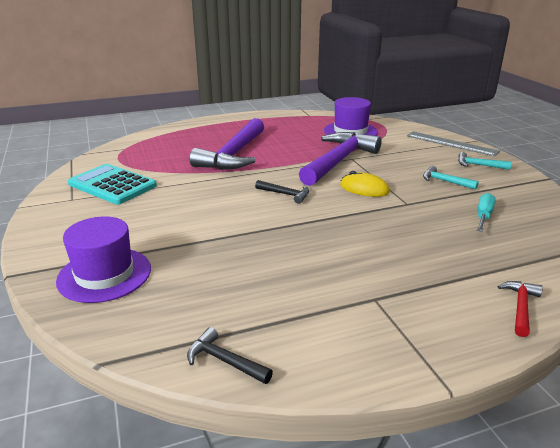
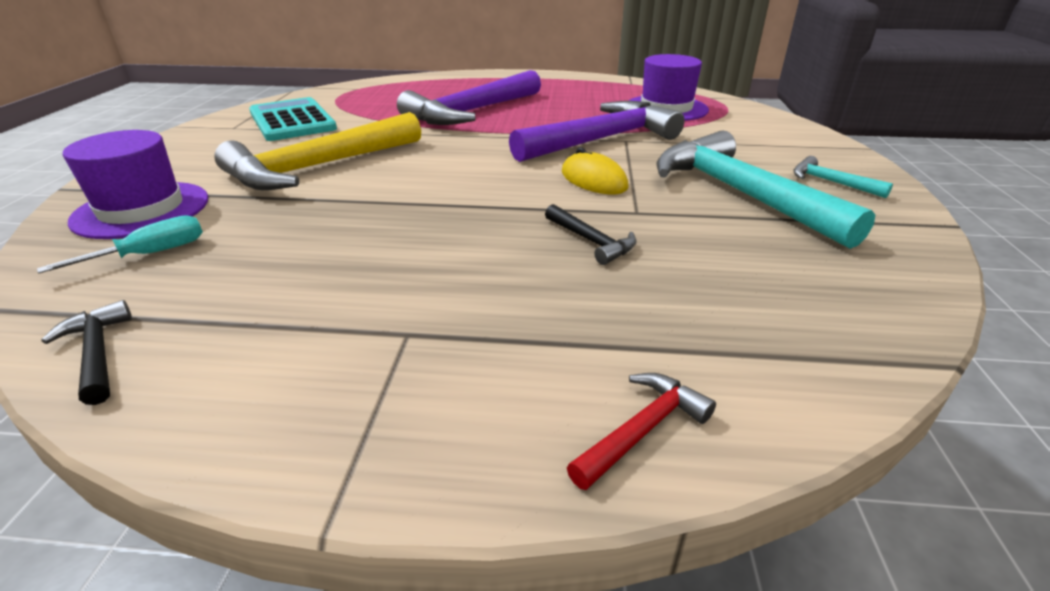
camera: 25 degrees right, 5 degrees up
black hammer [255,180,309,204] -> black hammer moved to [545,204,637,265]
grey ruler [407,131,500,156] -> none
turquoise hammer [423,166,479,190] -> turquoise hammer [656,131,875,249], size x2.33
turquoise screwdriver [477,193,496,232] -> turquoise screwdriver moved to [37,215,203,274]
none -> yellow hammer [214,112,421,190]

